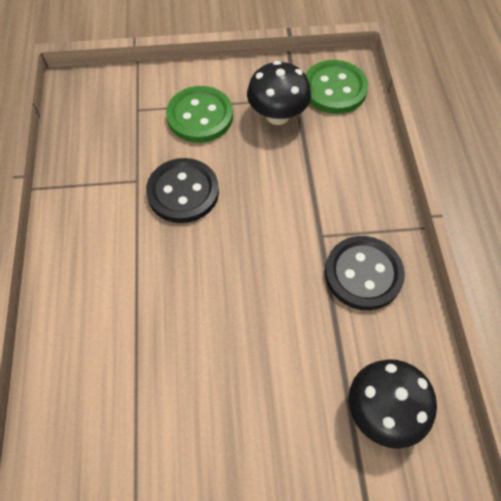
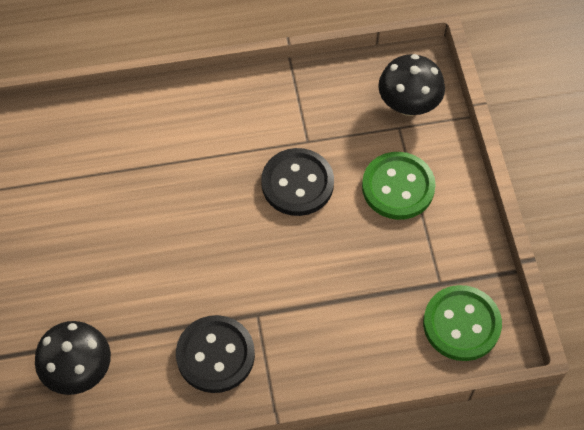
camera: 85 degrees right, 0 degrees up
black mushroom [247,61,311,125] -> black mushroom moved to [378,54,445,116]

